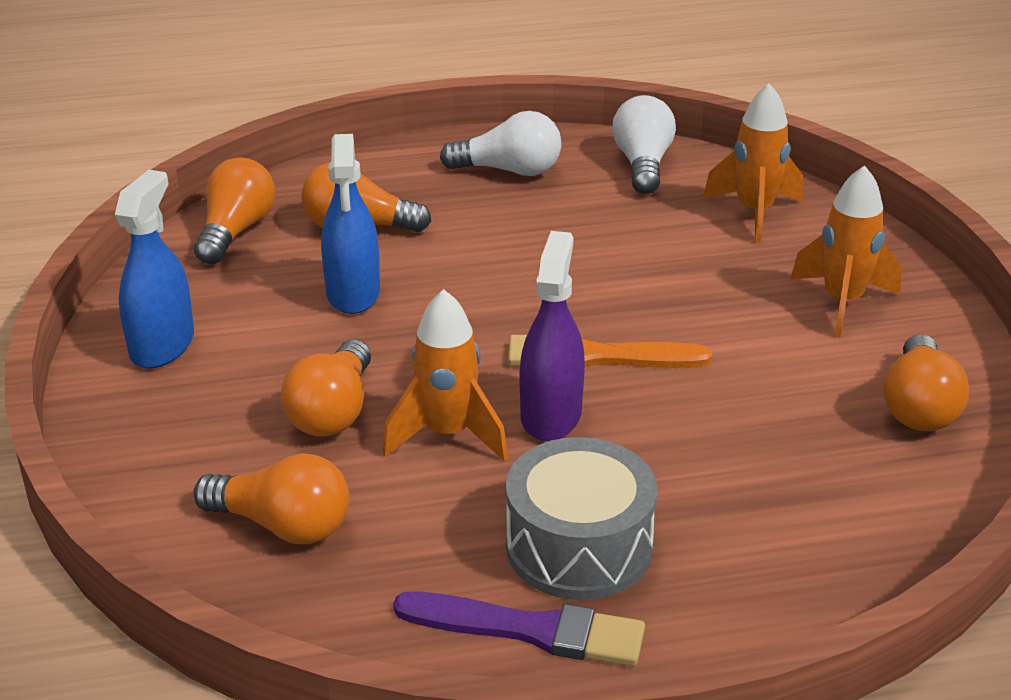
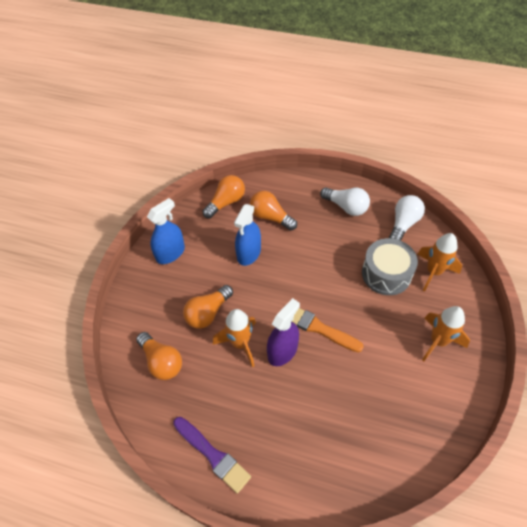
camera: 30 degrees right, 20 degrees up
grey drum [506,437,657,600] -> grey drum moved to [362,238,418,295]
orange light bulb [884,334,969,431] -> none

